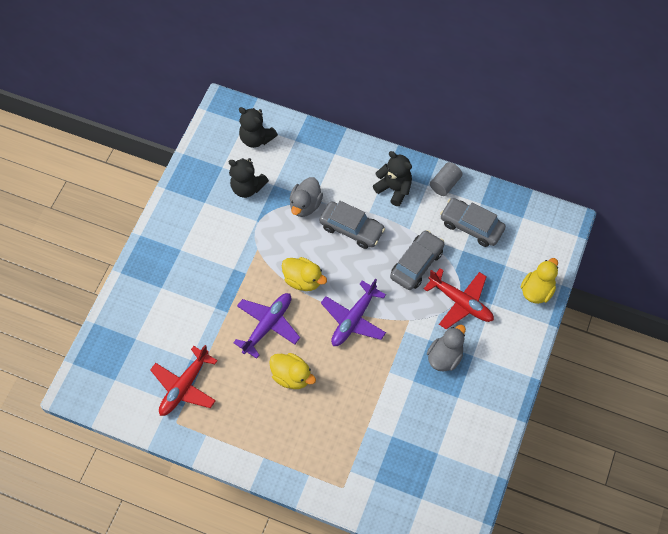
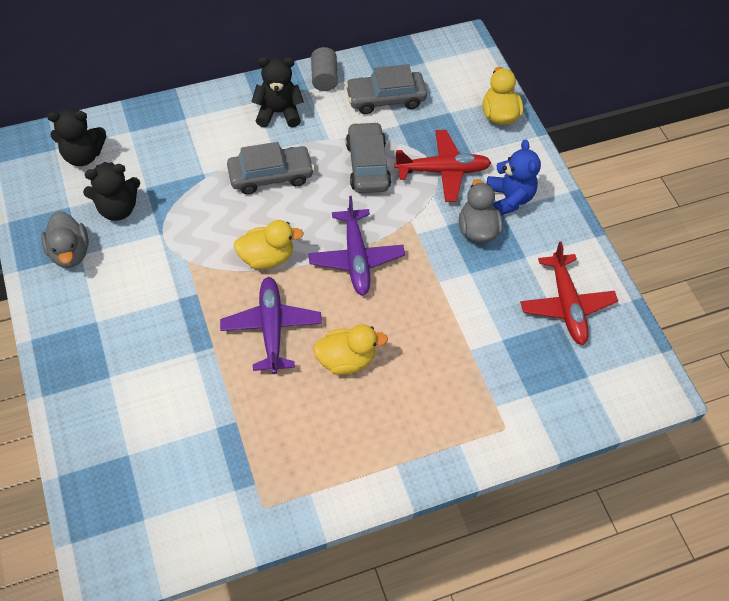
camera: 45 degrees left, 5 degrees down
red plane [150,345,218,416] -> red plane moved to [520,242,618,345]
grey duck [290,177,323,217] -> grey duck moved to [41,211,89,268]
none -> blue teddy bear [486,140,541,216]

